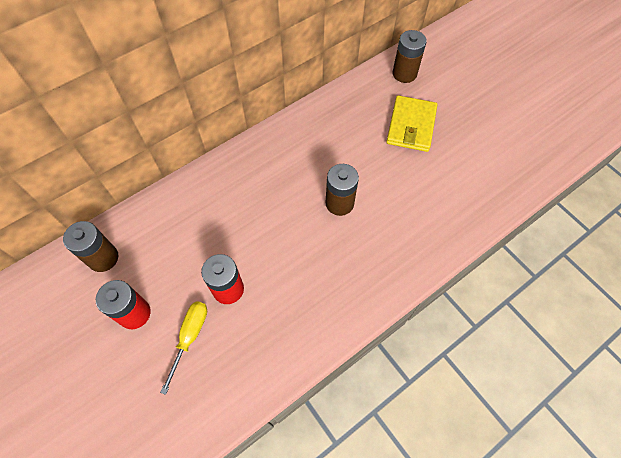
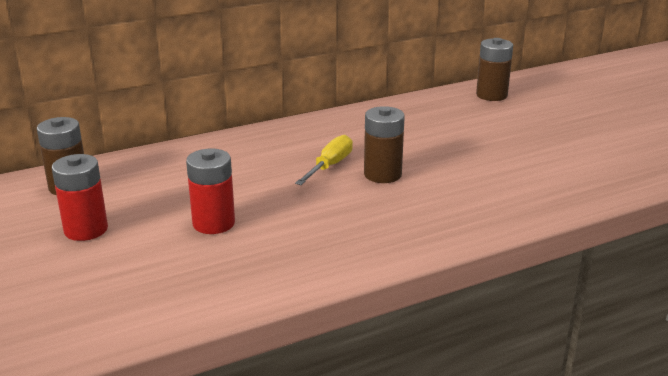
camera: 10 degrees right, 35 degrees down
yellow screwdriver [160,301,207,395] -> yellow screwdriver moved to [295,135,353,185]
yellow wallet [386,95,437,152] -> none

